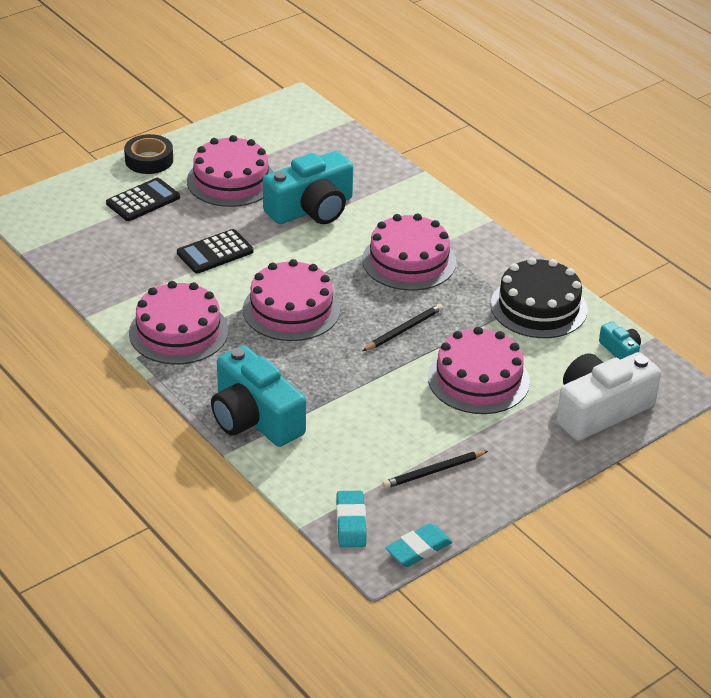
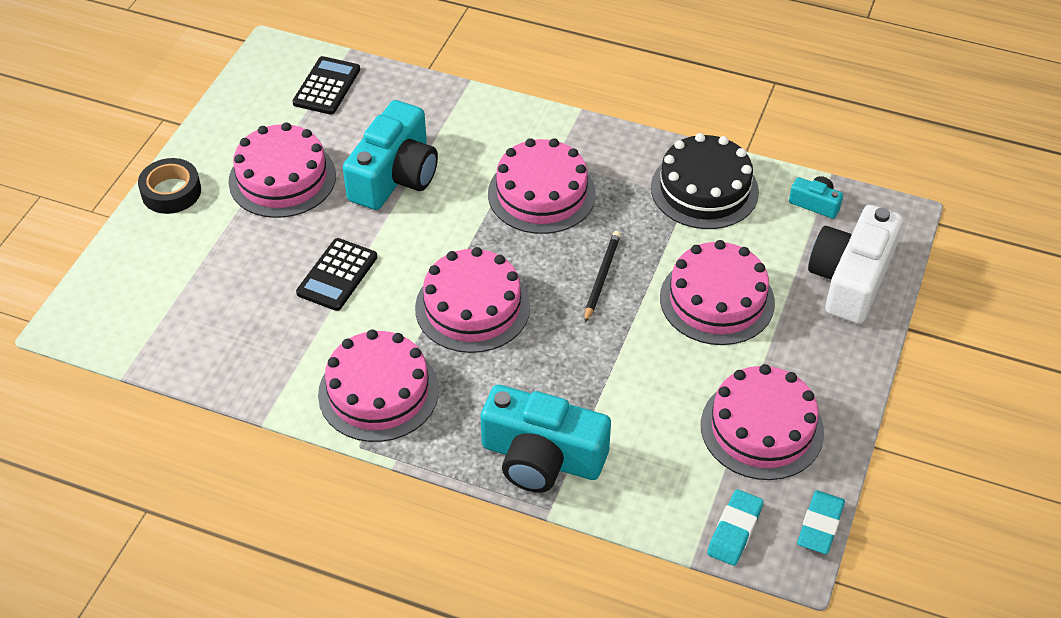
camera: 30 degrees left, 10 degrees up
black calculator [106,178,180,221] -> black calculator moved to [293,56,360,115]
turquoise eraser [336,491,367,547] -> turquoise eraser turned 60 degrees clockwise [707,489,764,566]
black pencil [382,451,488,489] -> pink cake [701,364,824,480]

